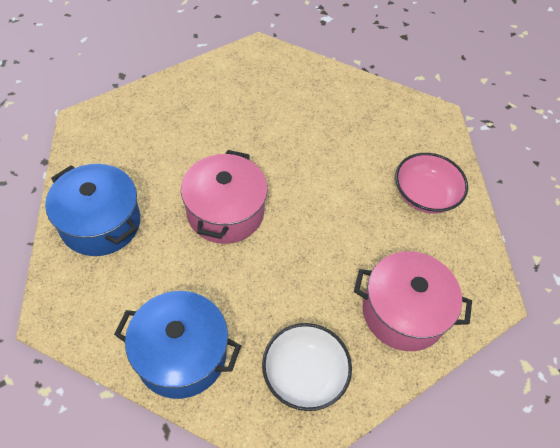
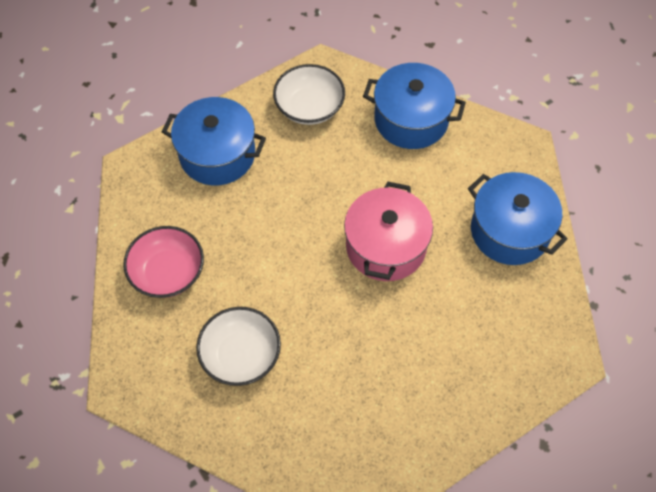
camera: 175 degrees left, 5 degrees up
pink pot [354,251,472,351] -> blue pot [162,97,266,185]
none -> white bowl [196,307,281,386]

